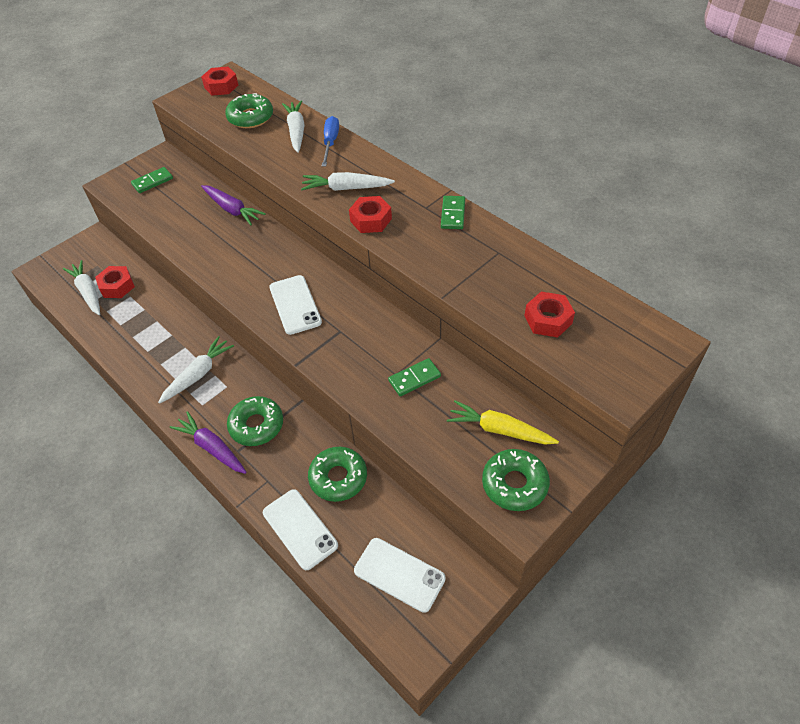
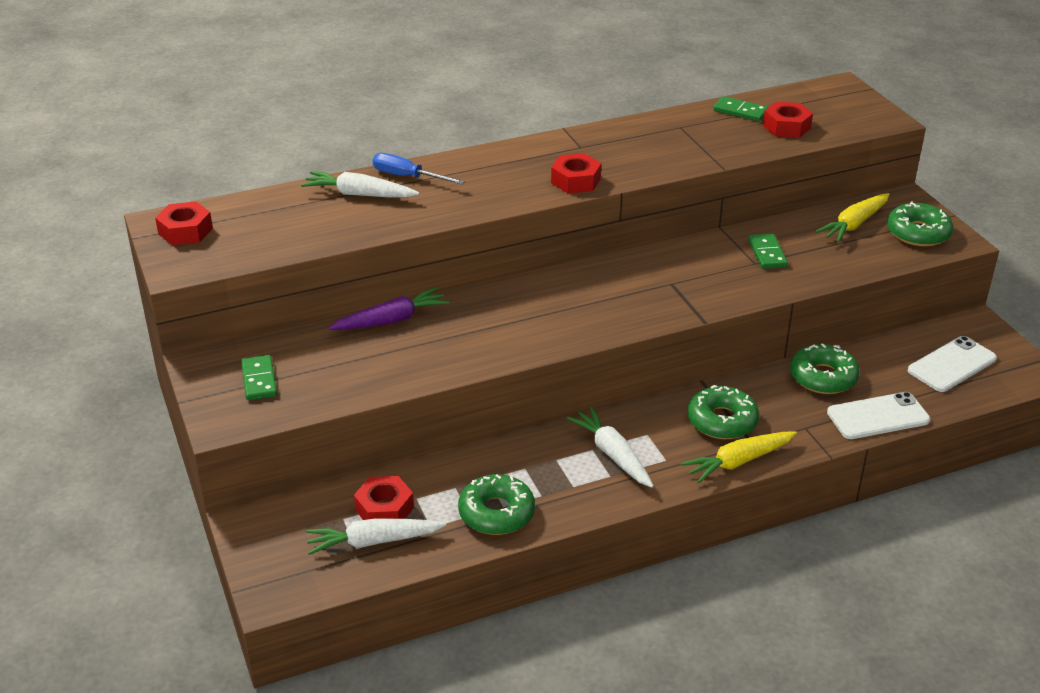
camera: 70 degrees left, 15 degrees down
purple carrot [170,411,247,474] -> yellow carrot [681,431,797,483]
green donut [225,93,273,128] -> green donut moved to [458,474,535,535]
white phone [269,275,322,335] -> none
white carrot [301,172,395,191] -> none
green domino [441,196,465,229] -> green domino moved to [713,96,769,122]

